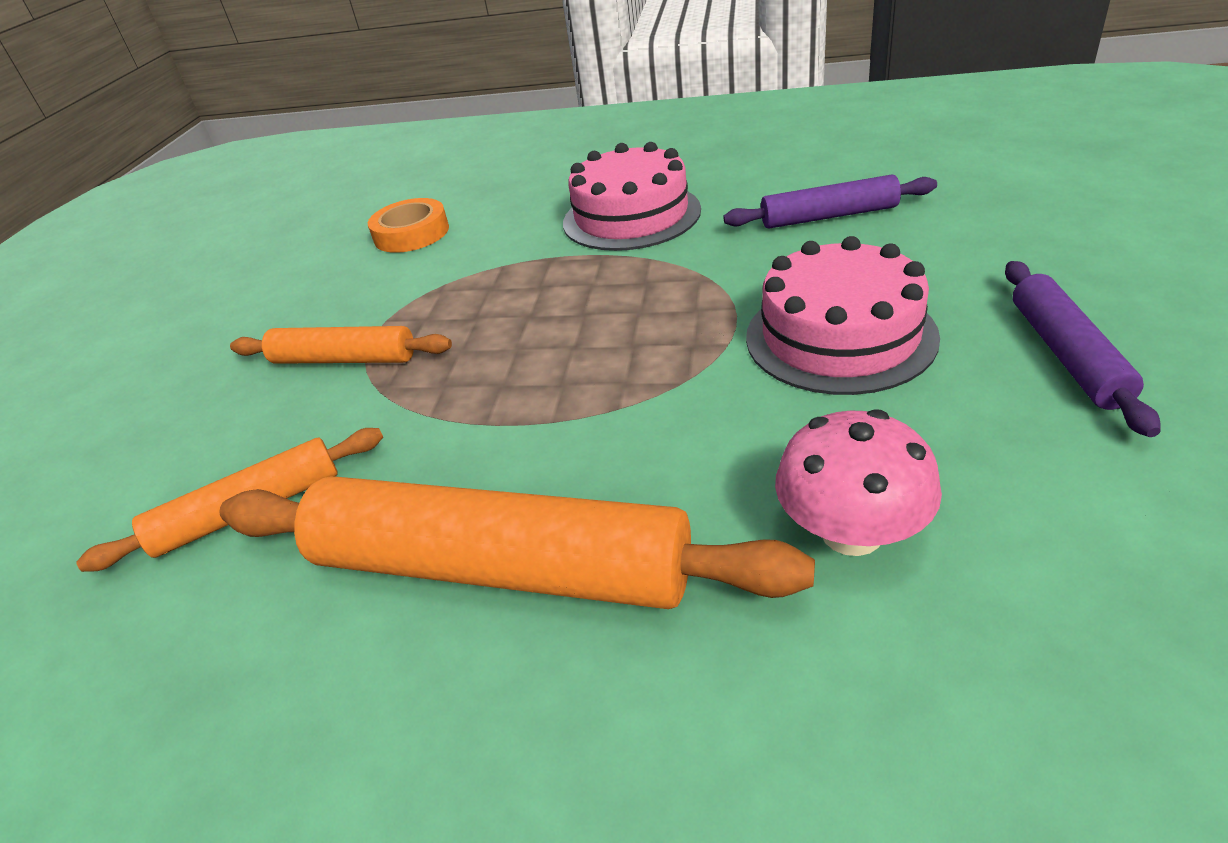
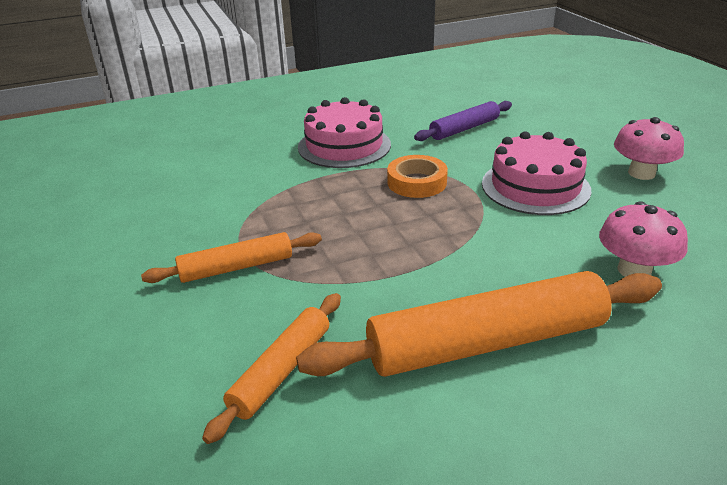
camera: 35 degrees left, 5 degrees down
orange tape [368,198,449,253] -> orange tape moved to [387,155,448,198]
purple rolling pin [1005,261,1161,437] -> pink mushroom [614,117,684,180]

